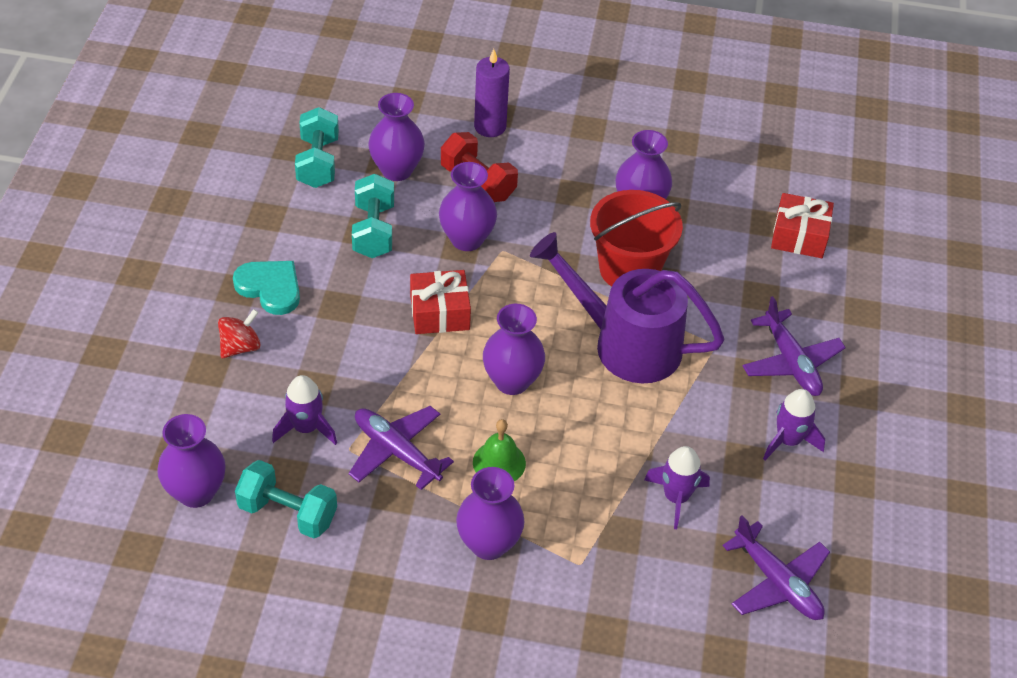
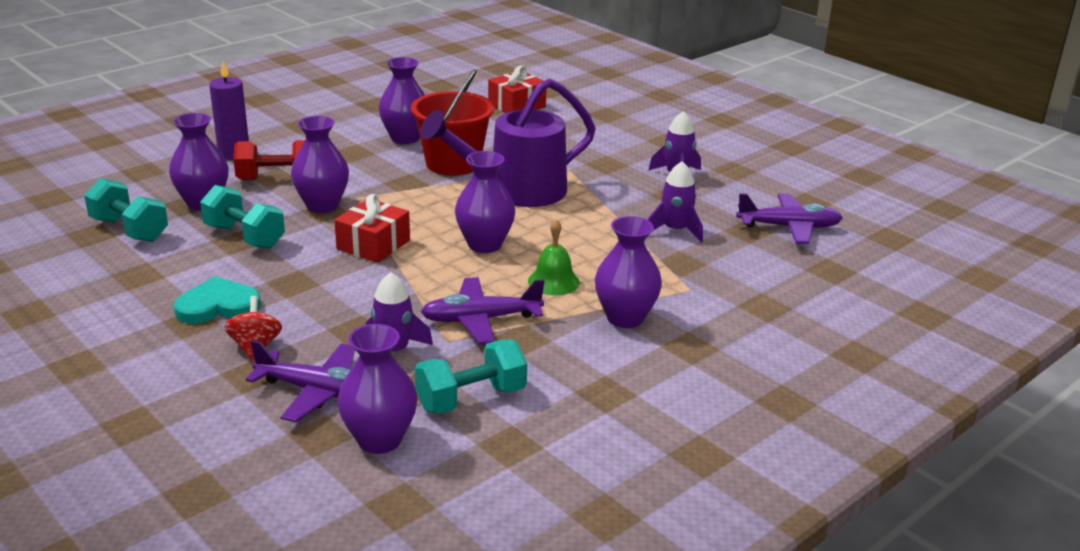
camera: 50 degrees left, 20 degrees down
purple plane [742,296,846,396] -> purple plane moved to [246,340,355,422]

